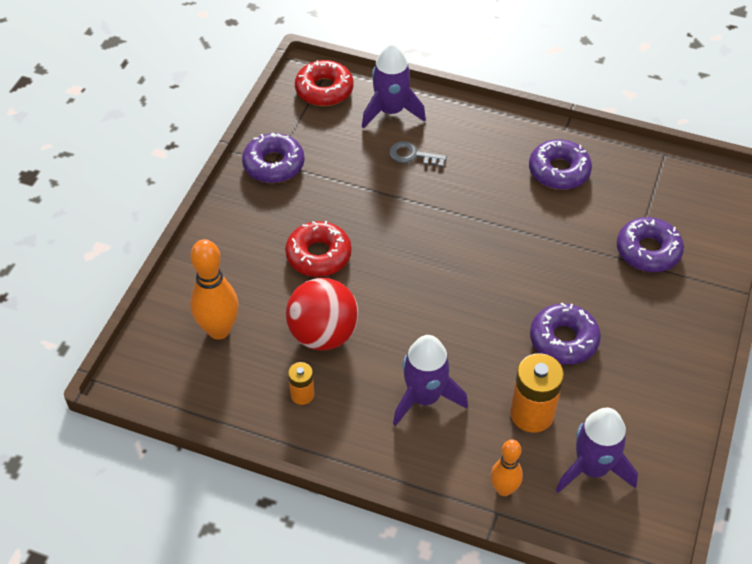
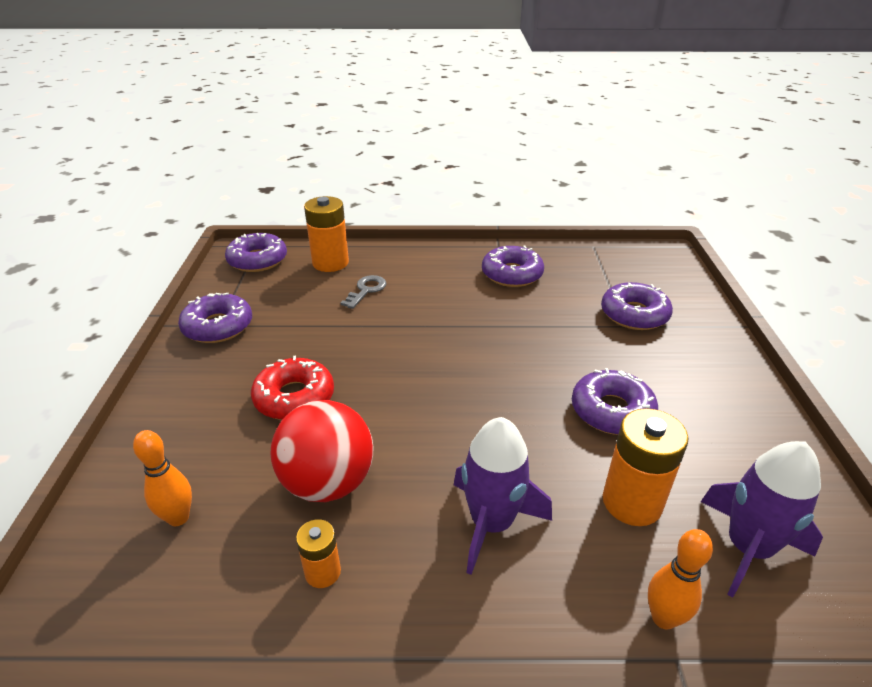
camera: 20 degrees left, 15 degrees down
orange bowling pin [190,239,239,340] -> orange bowling pin [133,430,192,526], size x0.62
red donut [295,60,354,106] -> purple donut [225,233,287,272]
purple rocket [362,44,426,128] -> orange battery [304,196,349,272]
grey key [389,141,447,167] -> grey key turned 120 degrees clockwise [341,275,387,309]

